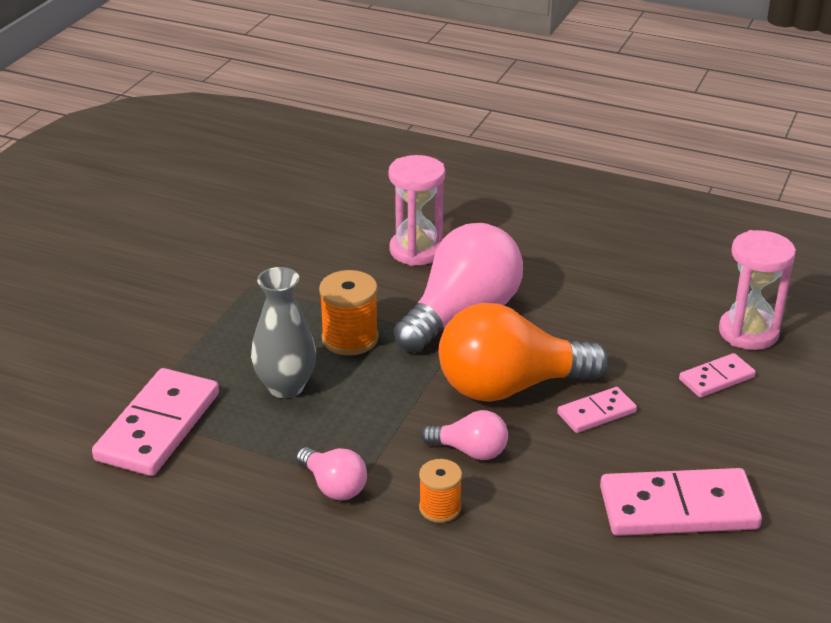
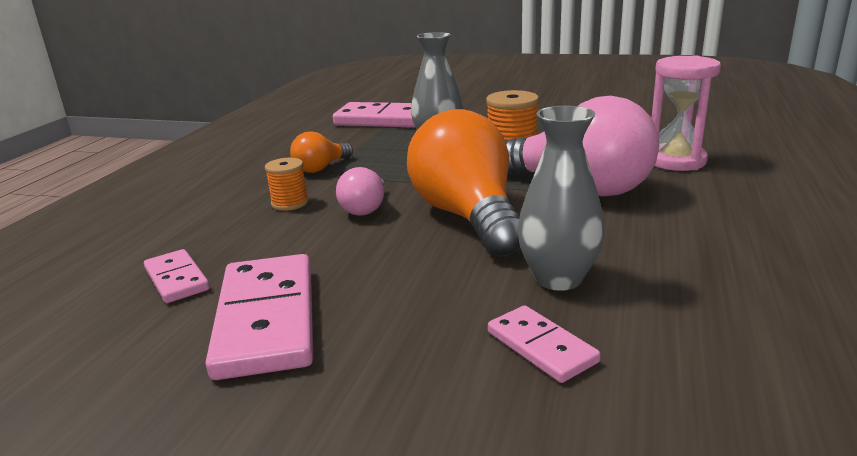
camera: 85 degrees right, 10 degrees down
pink light bulb [296,447,367,500] -> orange light bulb [290,132,353,173]
pink domino [557,387,637,433] -> pink domino moved to [144,249,210,303]
pink hourglass [719,230,796,350] -> none
none -> grey vase [517,106,605,291]

